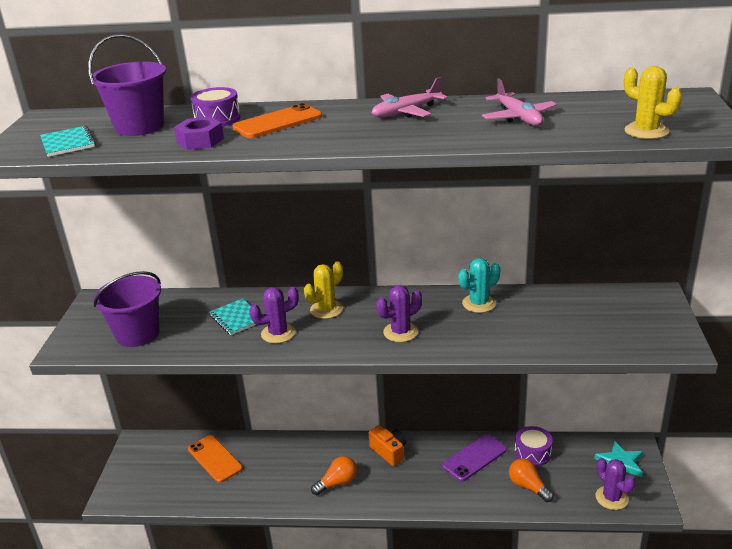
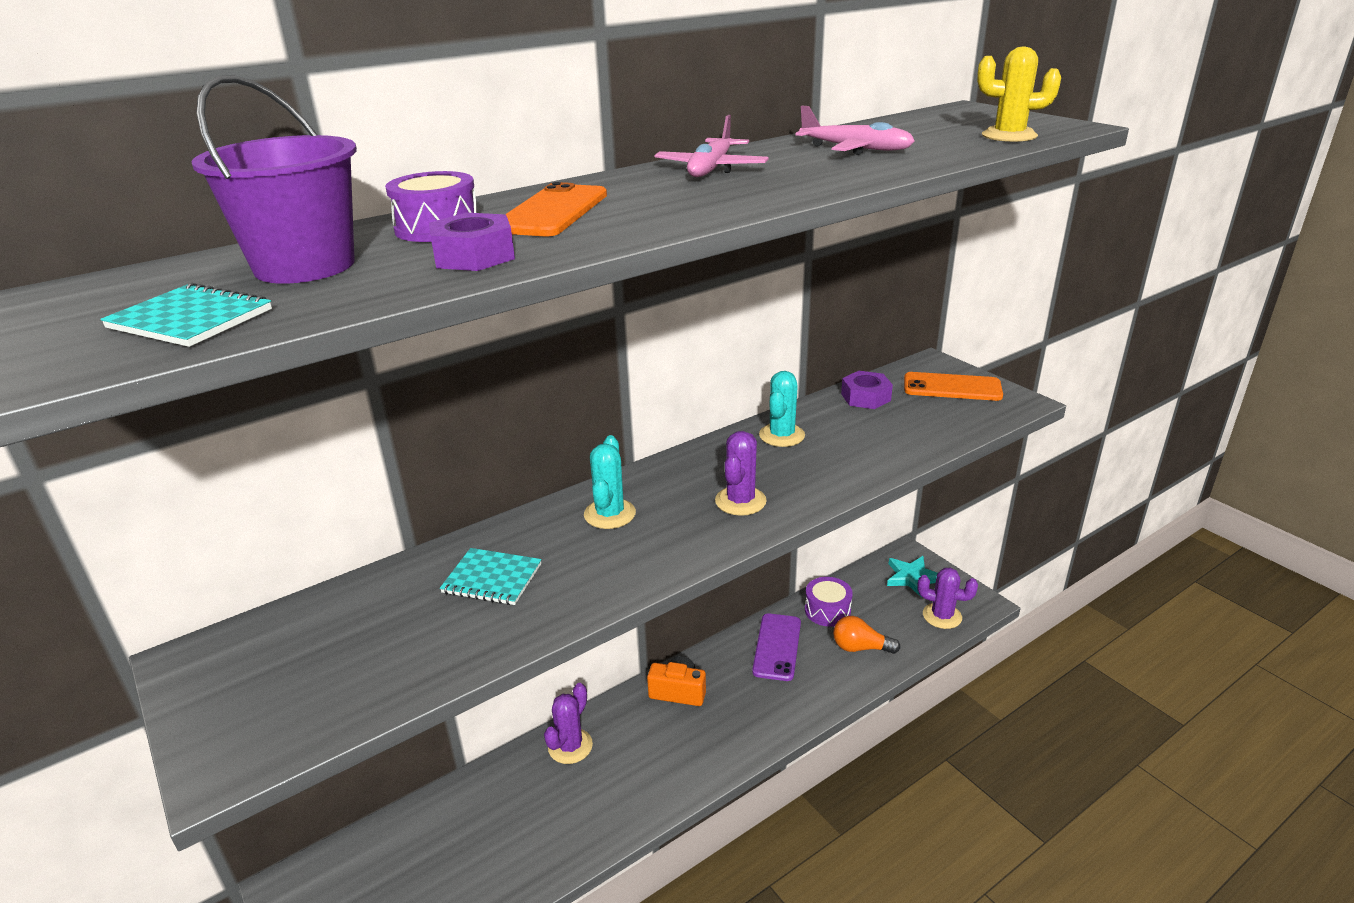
camera: 40 degrees left, 0 degrees up
purple bucket [93,271,161,347] -> none
orange phone [188,435,243,483] -> orange phone moved to [904,372,1003,401]
purple cactus [249,287,299,343] -> purple cactus moved to [544,683,593,764]
yellow cactus [304,261,343,319] -> turquoise cactus [584,435,636,529]
orange light bulb [311,456,357,495] -> none
none -> purple nut [841,371,893,409]

